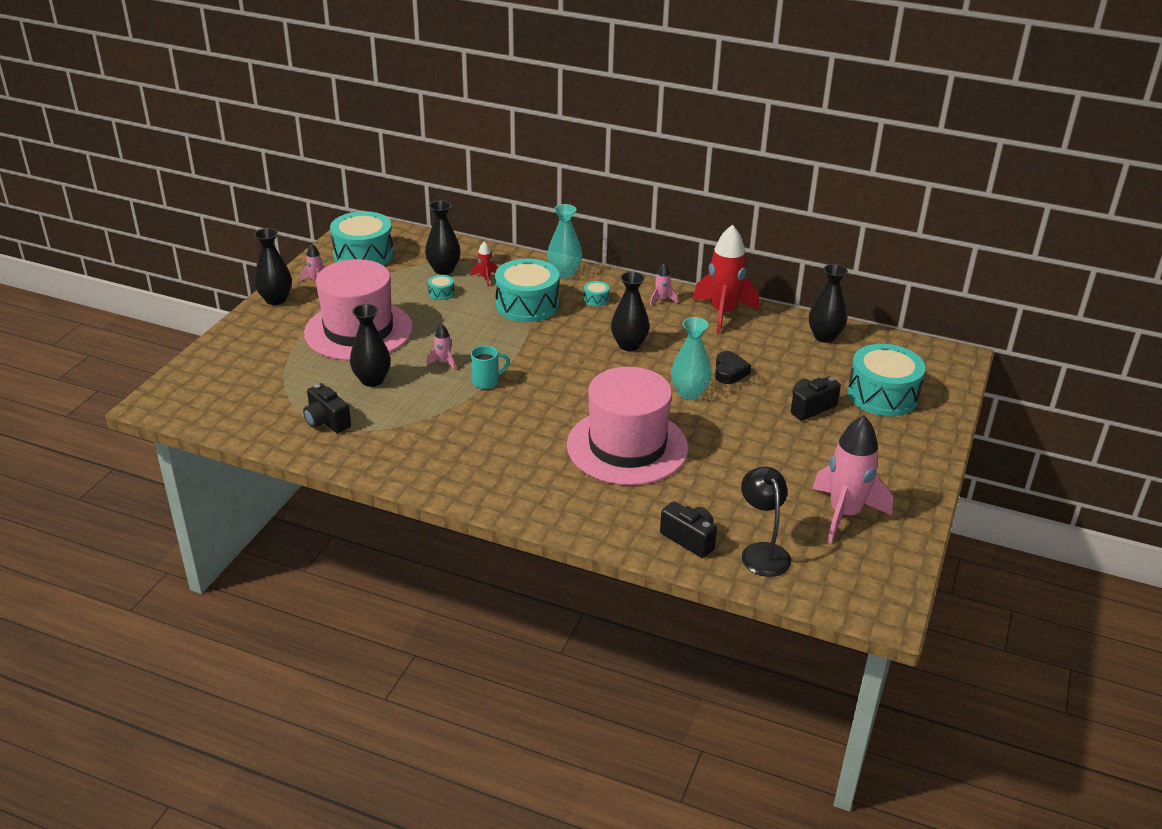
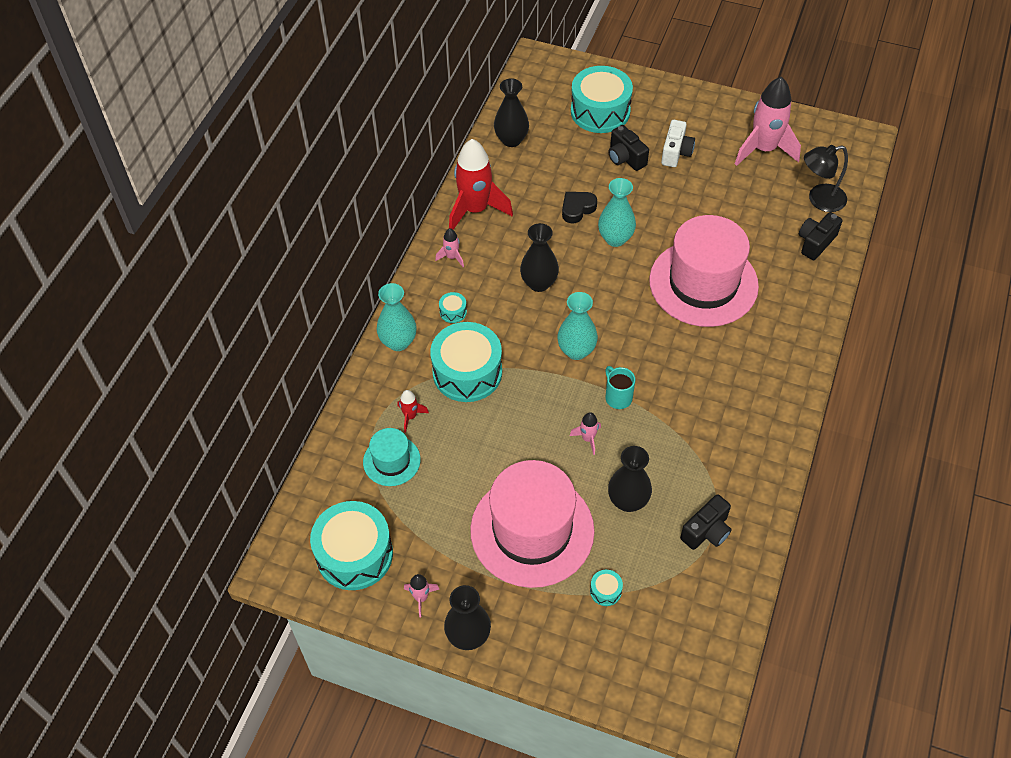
camera: 90 degrees left, 20 degrees up
black vase [425,200,461,275] -> turquoise hat [363,428,421,486]
turquoise drum [428,275,454,300] -> turquoise drum moved to [590,570,623,606]
black heart [715,351,751,384] -> black heart turned 45 degrees counterclockwise [562,192,597,224]
none -> turquoise vase [557,292,598,360]
none -> white camera [661,120,695,167]

